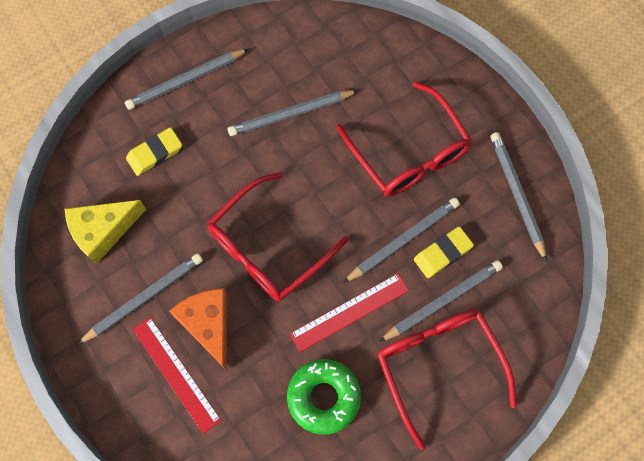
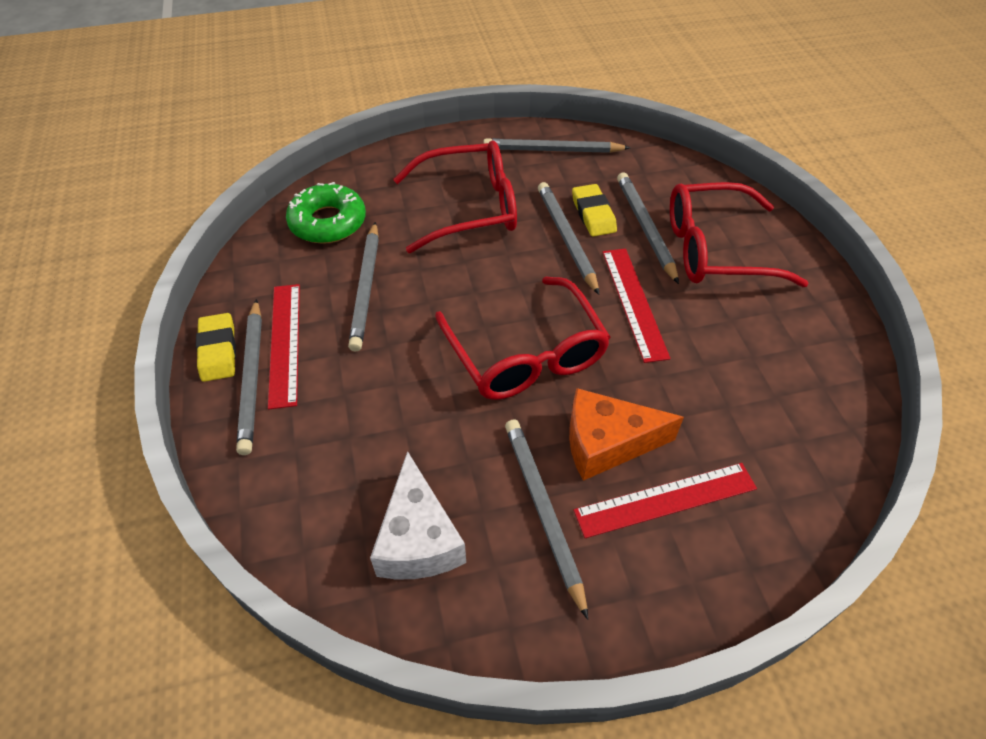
camera: 70 degrees left, 20 degrees down
yellow cheese [65,200,146,264] -> white cheese [370,451,466,579]
yellow eraser [126,127,182,176] -> yellow eraser moved to [196,313,236,382]
green donut [287,359,361,435] -> green donut moved to [286,182,366,244]
none -> red ruler [268,284,300,410]

